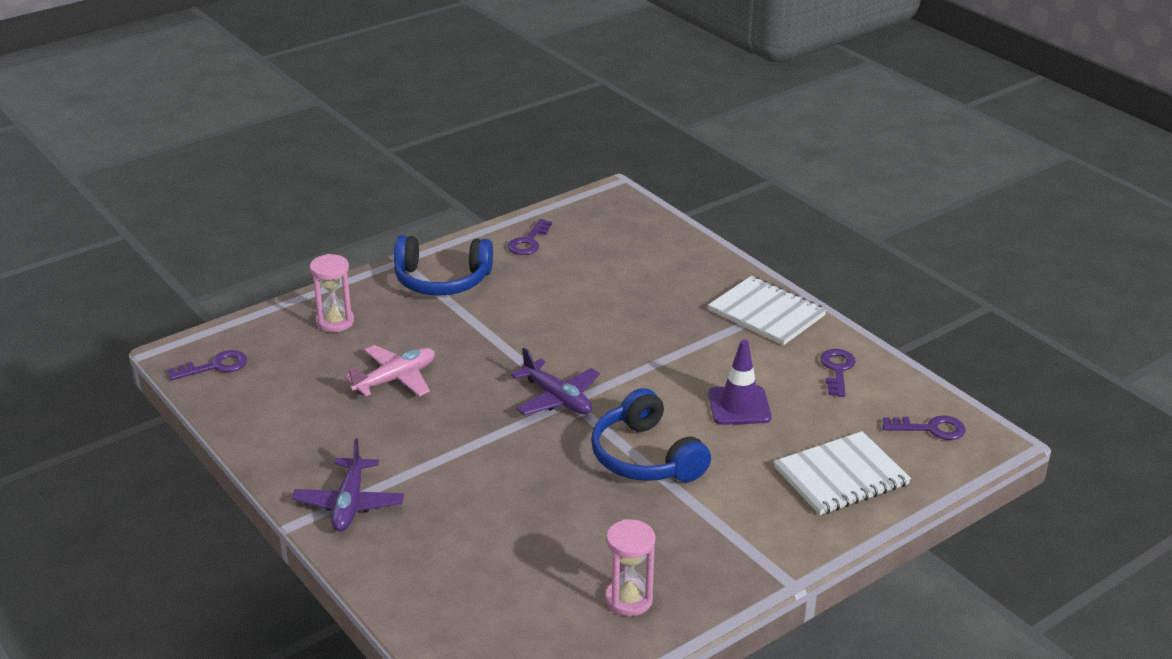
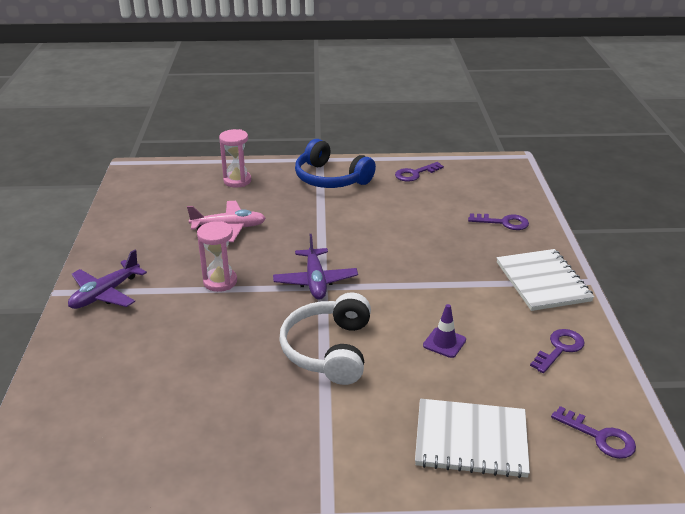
camera: 35 degrees right, 0 degrees up
purple key [168,350,247,380] -> purple key moved to [468,213,529,230]
blue headphones [591,388,711,482] -> white headphones [279,293,371,385]
pink hourglass [605,519,656,616] -> pink hourglass moved to [197,221,237,292]
purple traffic cone [708,340,772,425] -> purple traffic cone [423,304,466,358], size x0.66

